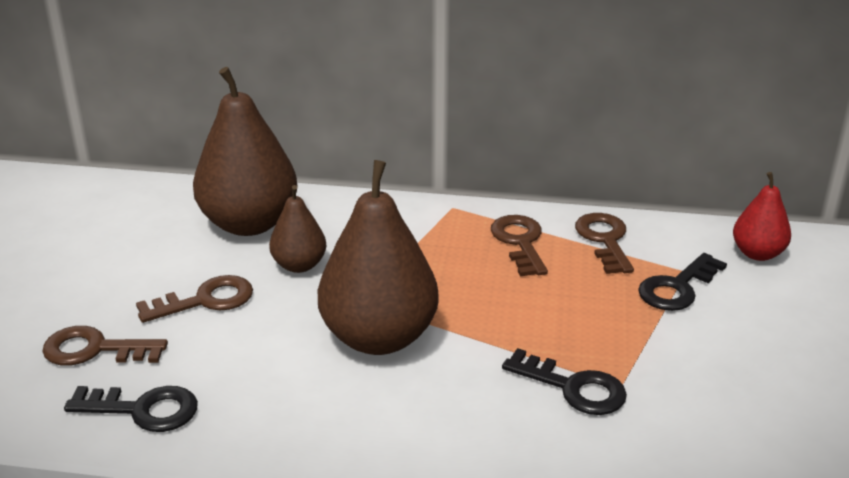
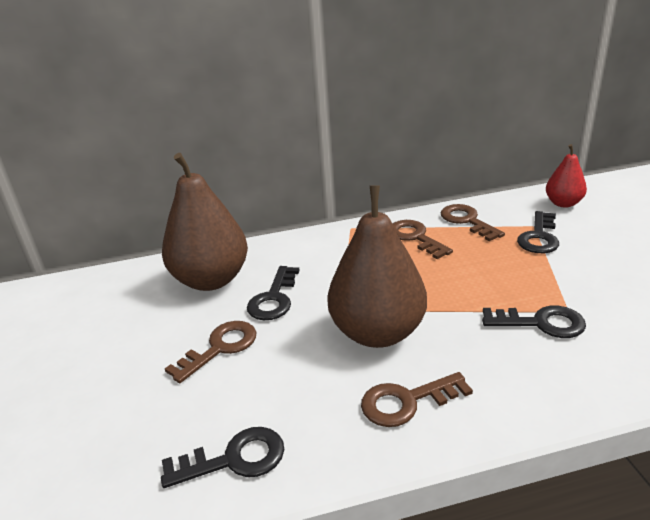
camera: 20 degrees left, 0 degrees up
brown key [42,326,168,366] -> brown key moved to [361,372,473,427]
brown pear [269,185,326,273] -> black key [247,266,300,320]

